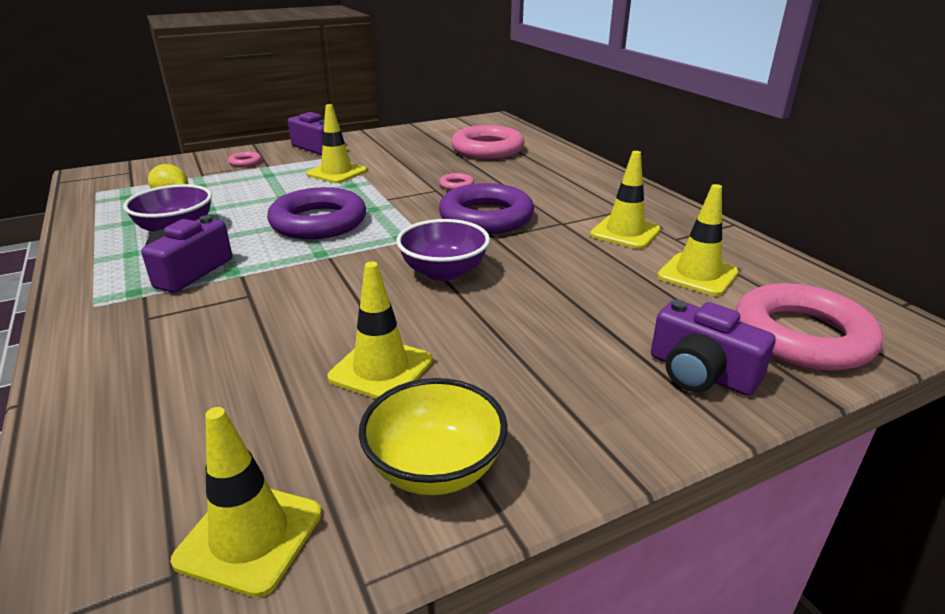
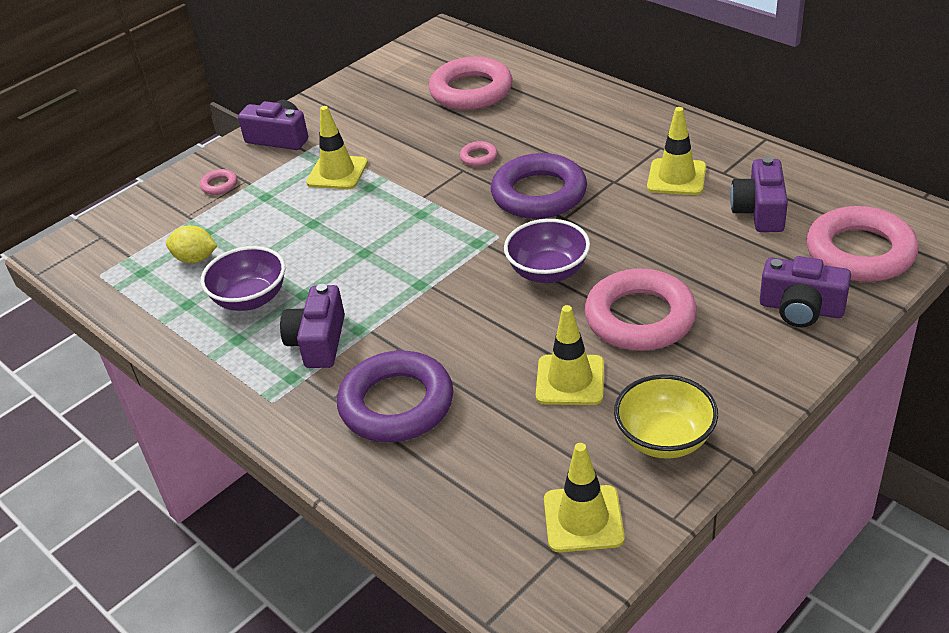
camera: 15 degrees left, 10 degrees up
purple ring [267,187,366,239] -> purple ring moved to [337,351,453,442]
yellow traffic cone [657,184,739,296] -> purple camera [730,157,788,232]
none -> pink ring [584,269,697,351]

